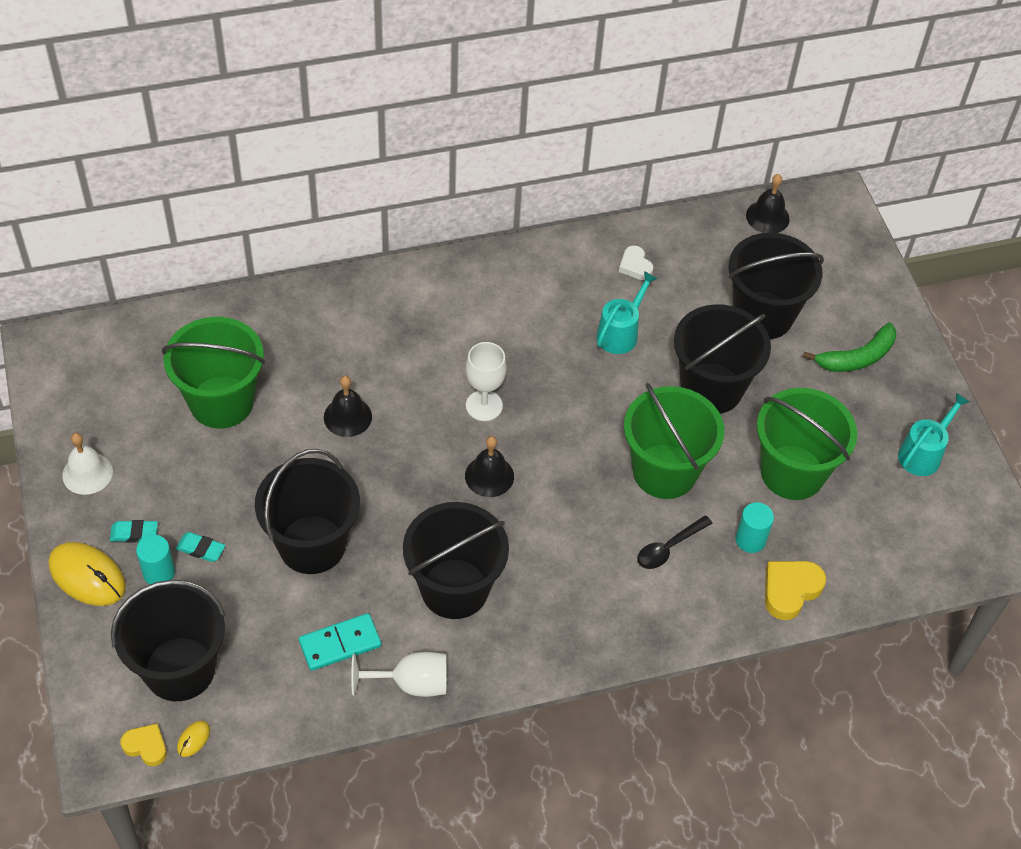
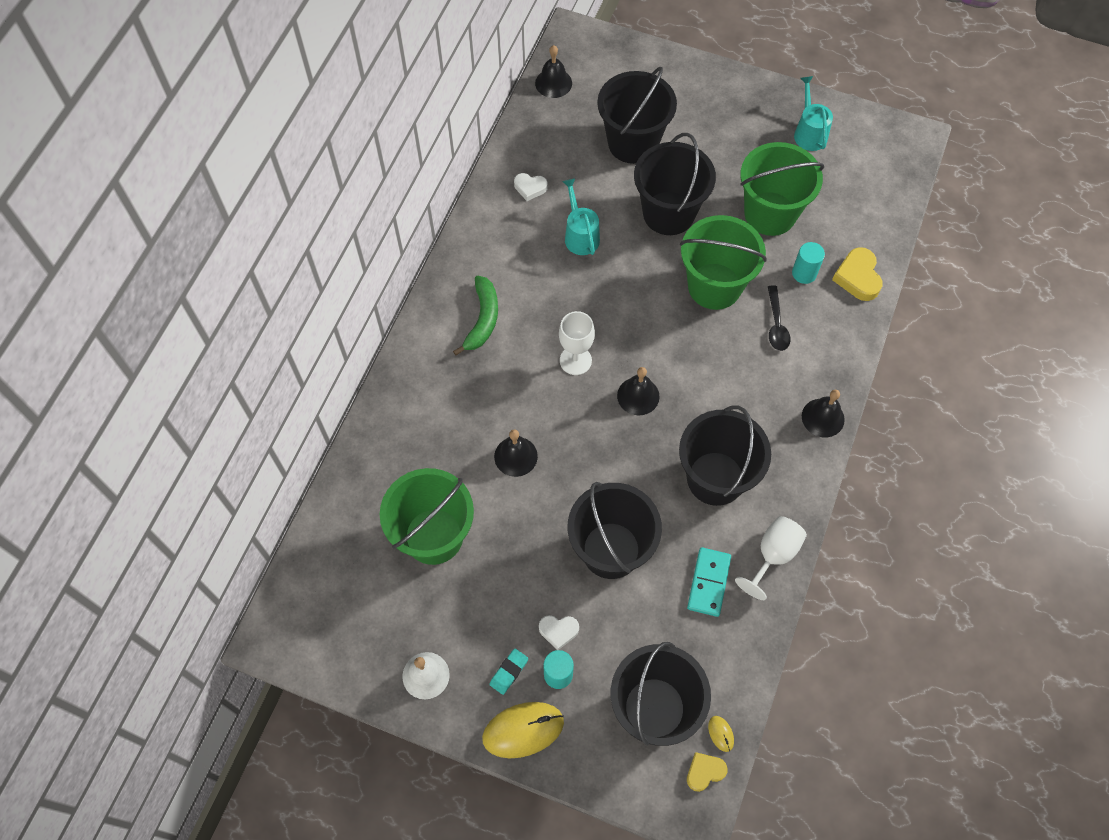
camera: 50 degrees left, 10 degrees up
turquoise eraser [176,532,225,562] -> white heart [539,615,579,650]
green banana [803,322,896,372] -> green banana moved to [453,276,498,356]
none -> black bell [802,390,845,438]

